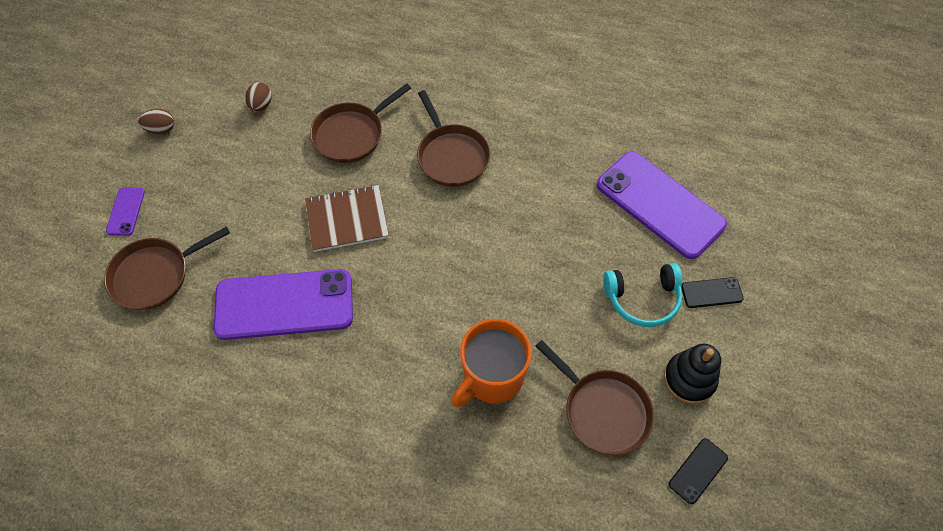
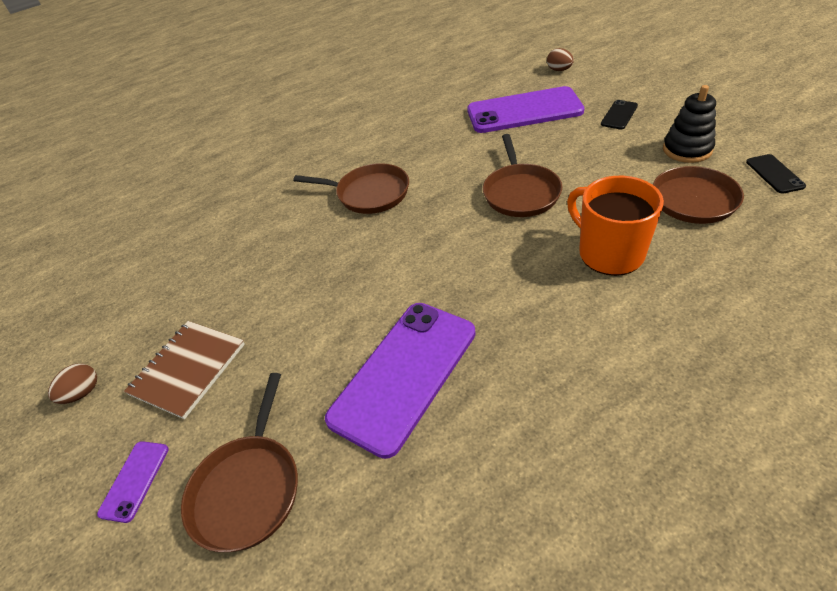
camera: 45 degrees left, 15 degrees down
purple phone [106,187,145,236] -> purple phone turned 60 degrees clockwise [97,441,169,523]
brown egg [245,82,272,112] -> brown egg moved to [547,48,574,71]
brown notebook [305,185,389,252] -> brown notebook moved to [124,321,245,419]
brown pan [310,83,411,163] -> brown pan moved to [483,134,562,217]
orange mug [451,319,532,407] -> orange mug turned 150 degrees clockwise [567,176,664,276]
turquoise headphones [603,263,683,327] -> none

